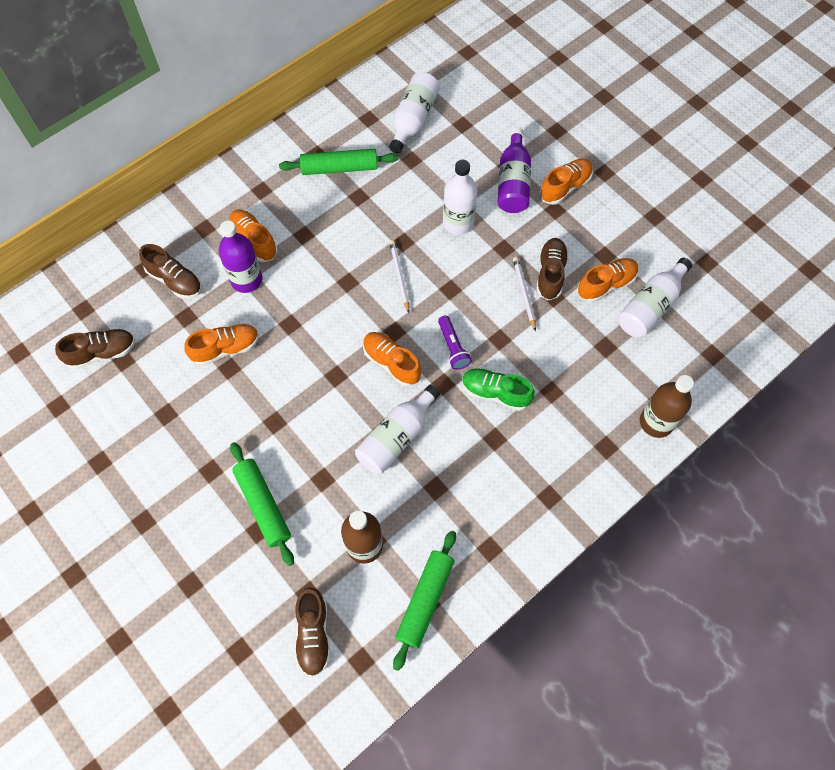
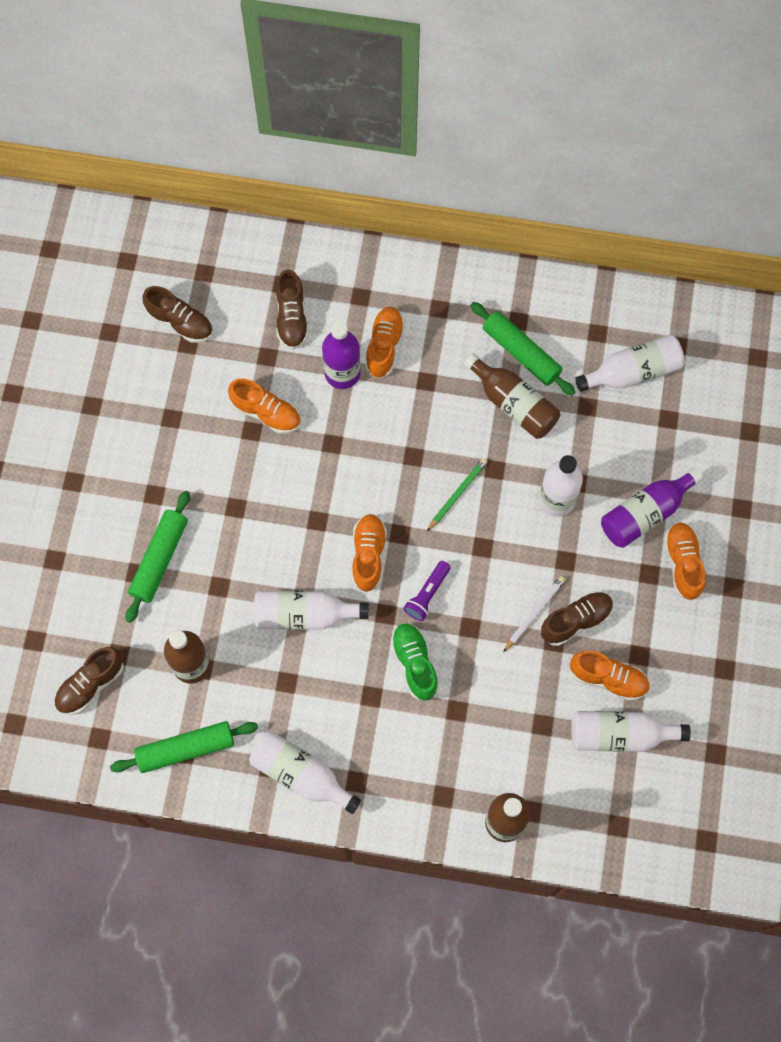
camera: 50 degrees right, 5 degrees up
white pencil [390,240,409,313] -> green pencil [427,458,488,531]
orange shoe [540,158,593,205] -> orange shoe turned 105 degrees counterclockwise [664,522,706,601]
none -> white bottle [249,731,361,814]
none -> brown bottle [464,353,560,439]

